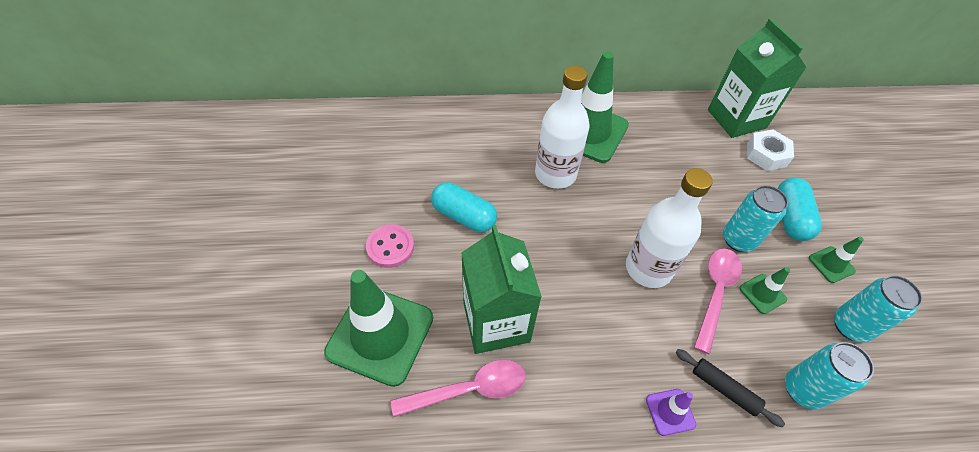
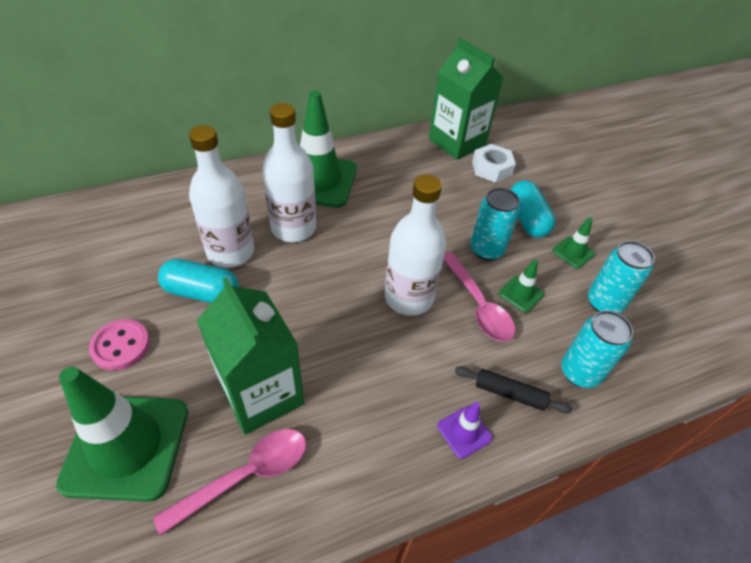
camera: 20 degrees left, 5 degrees down
pink spoon [694,249,742,354] -> pink spoon turned 150 degrees clockwise [443,252,515,342]
none -> white bottle [189,125,254,267]

